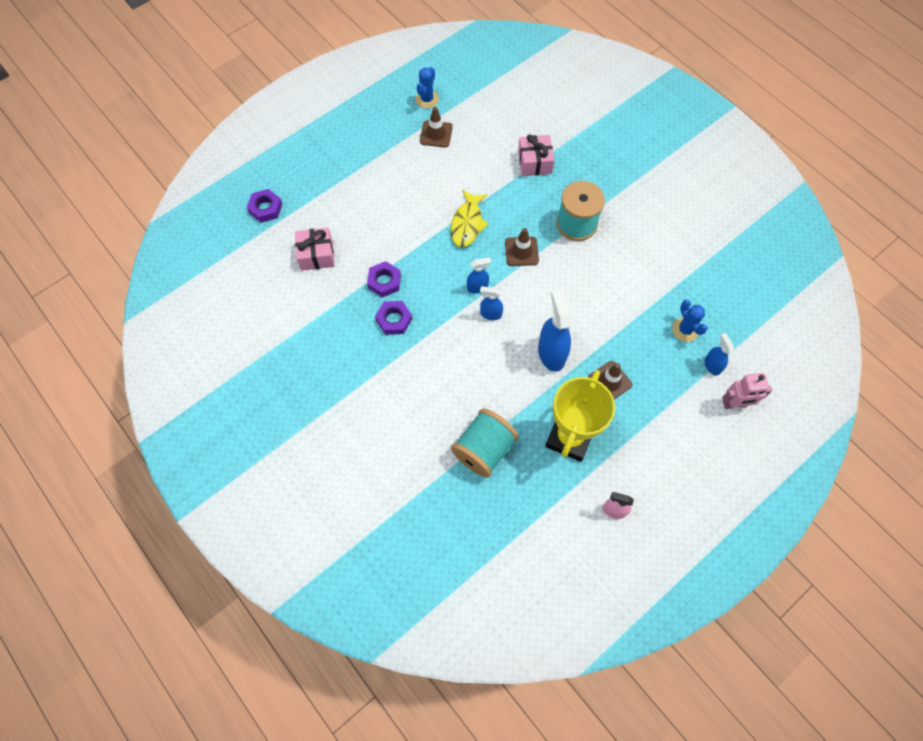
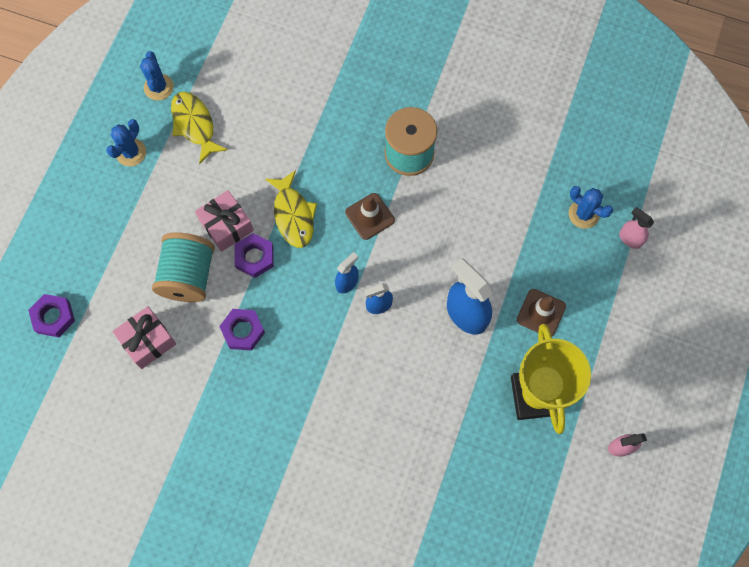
camera: 30 degrees left, 5 degrees up
purple nut [375,301,412,335] -> purple nut moved to [234,233,274,278]
brown traffic cone [420,107,453,148] -> yellow fish [171,92,228,164]
turquoise spool [451,409,519,478] -> turquoise spool moved to [152,232,215,302]
pink gift [518,134,554,176] -> pink gift moved to [195,190,254,252]
blue spray bottle [705,333,734,376] -> pink spray bottle [619,207,654,249]
pink robot [722,373,772,409] -> none
none -> blue cactus [106,119,146,166]

